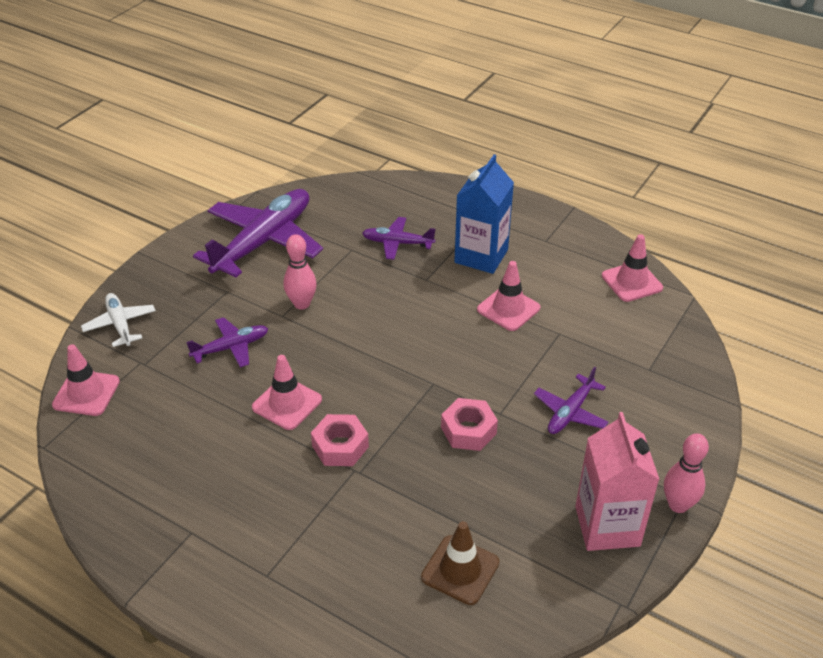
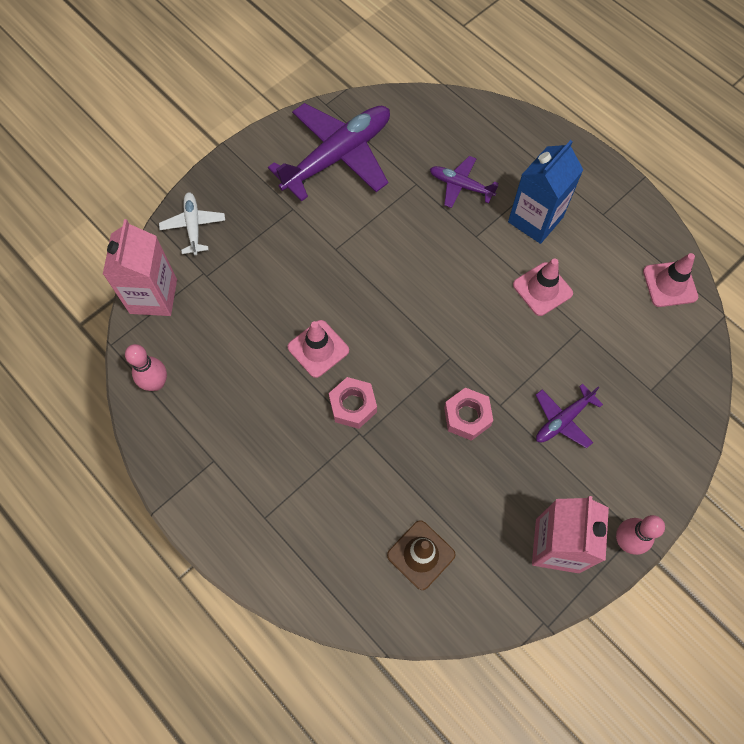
camera: 15 degrees right, 25 degrees up
pink traffic cone [52,344,120,416] -> pink carton [103,219,177,316]
purple plane [186,317,268,368] -> none
pink bowling pin [284,234,317,309] -> pink bowling pin moved to [125,344,167,391]

